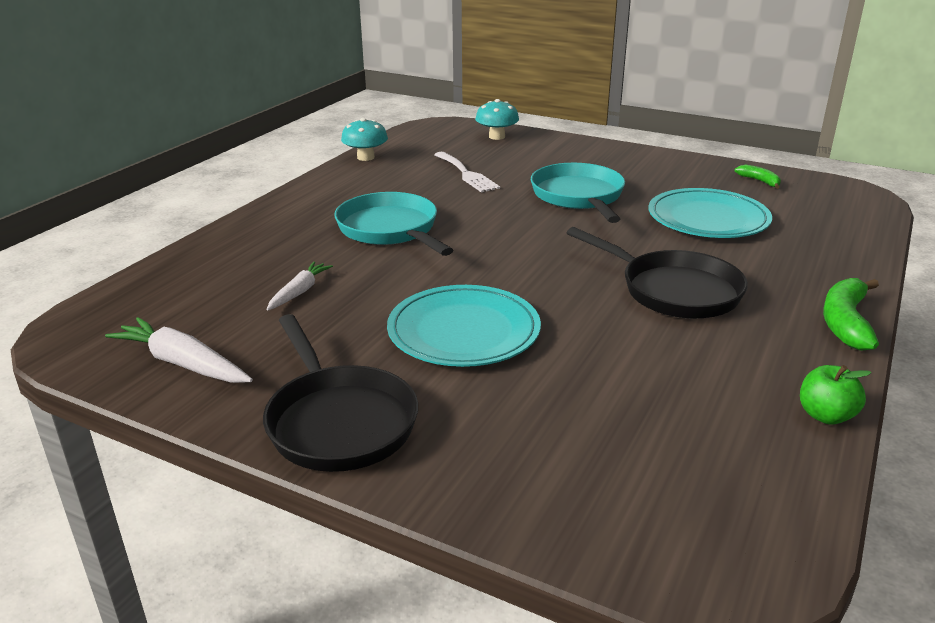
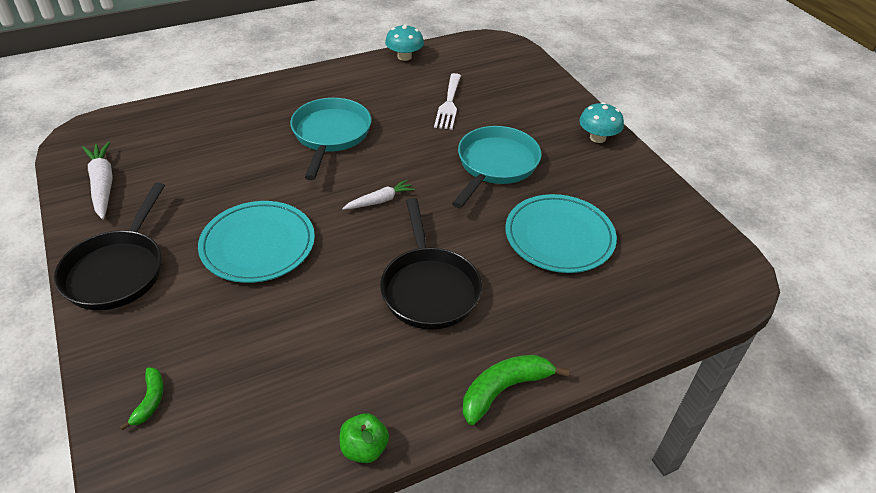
camera: 35 degrees right, 15 degrees up
white carrot [266,262,333,311] -> white carrot moved to [342,180,415,210]
turquoise mushroom [475,99,519,140] -> turquoise mushroom moved to [579,102,624,143]
green banana [734,165,781,189] -> green banana moved to [120,367,164,430]

